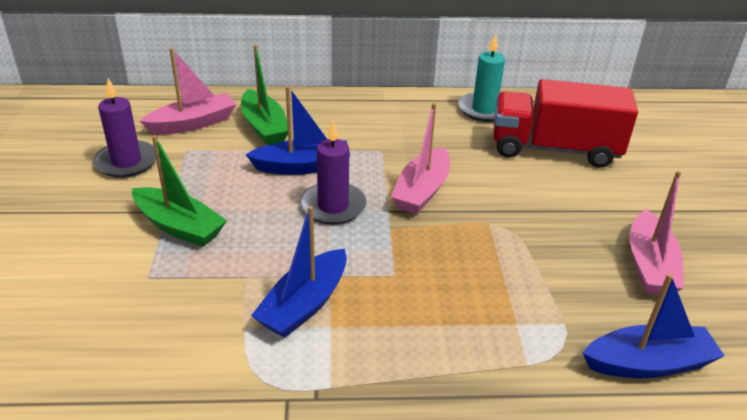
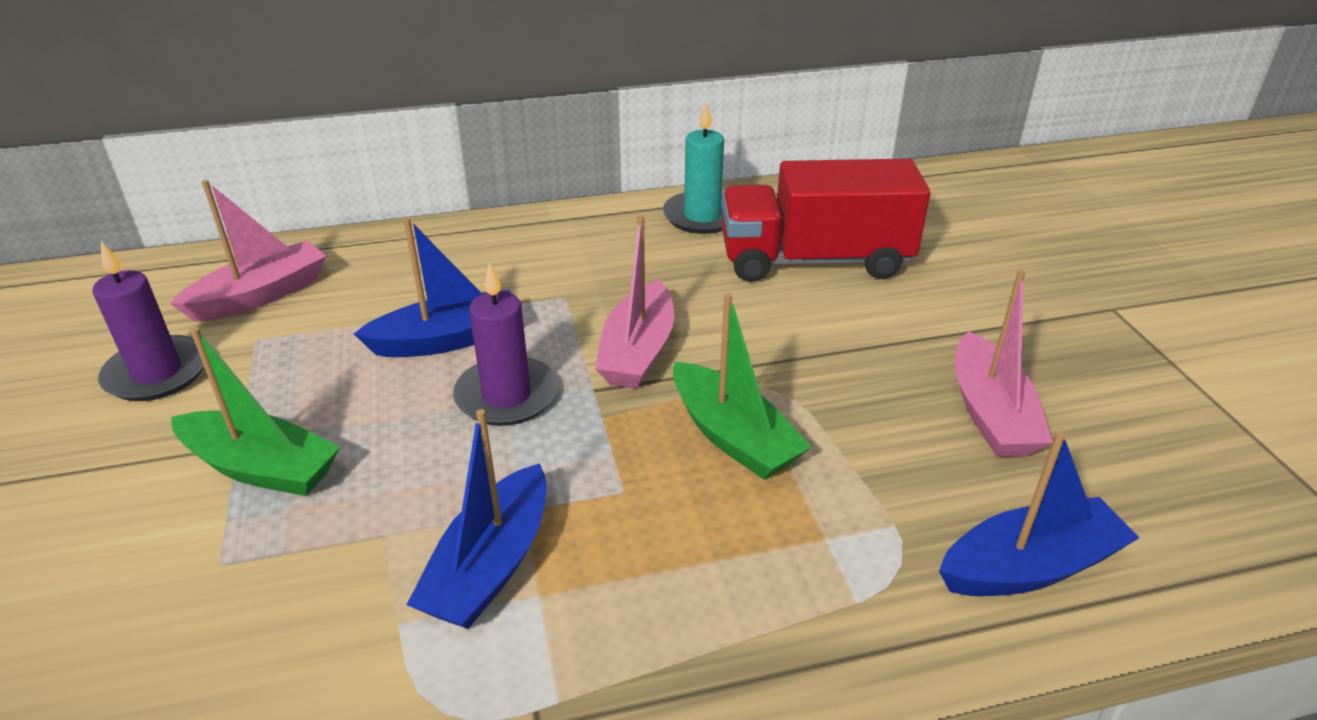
camera: 10 degrees left, 0 degrees up
green boat [241,45,288,145] -> green boat moved to [673,293,811,480]

